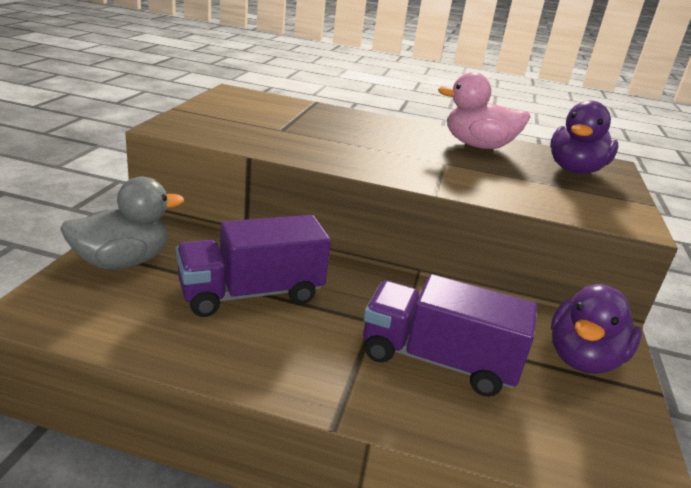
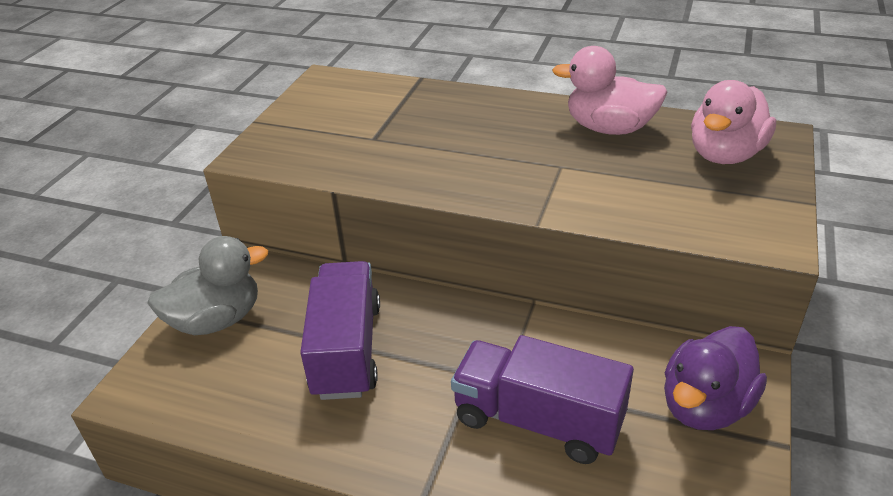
camera: 10 degrees right, 10 degrees up
purple truck [176,215,331,317] -> purple truck turned 105 degrees clockwise [300,261,380,400]
purple duck [550,100,619,174] -> pink duck [691,80,776,164]

